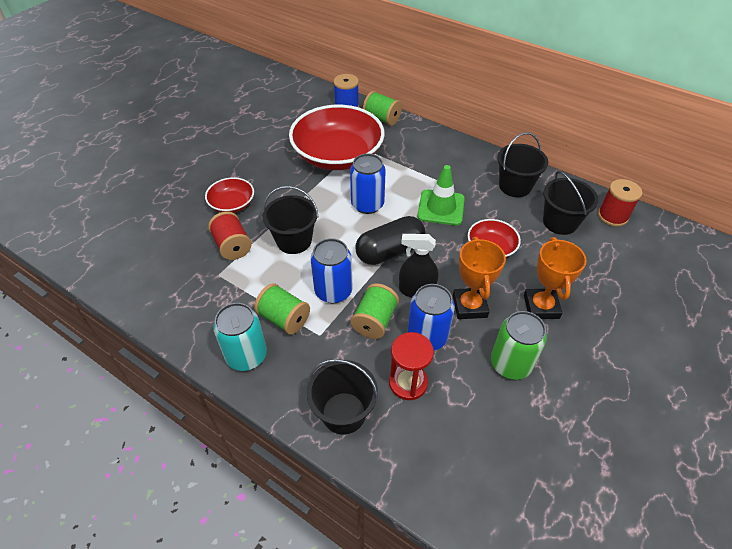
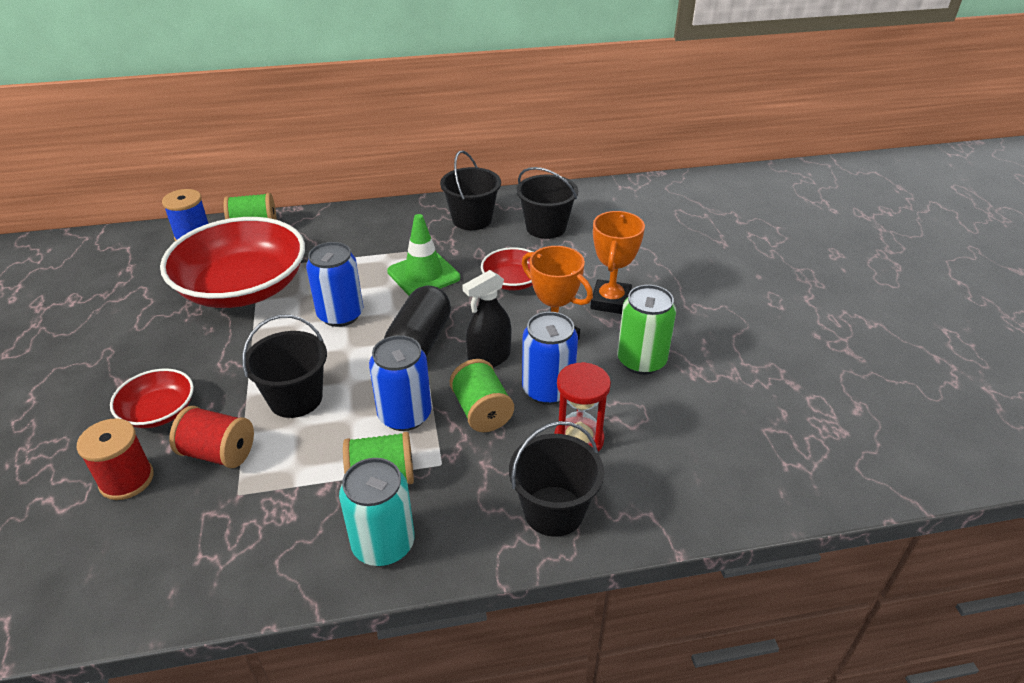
camera: 45 degrees left, 10 degrees down
orange trophy [524,237,587,319] -> orange trophy turned 60 degrees clockwise [590,211,645,314]
red spool [598,179,642,227] -> red spool moved to [76,418,154,500]

